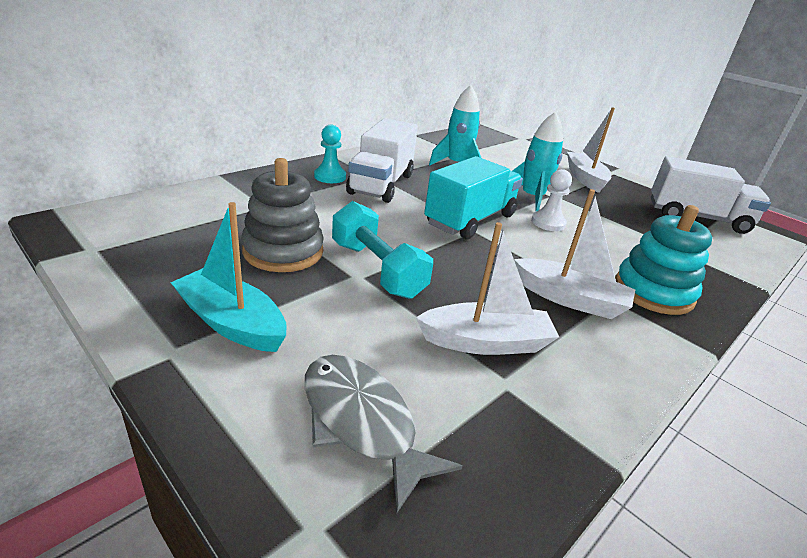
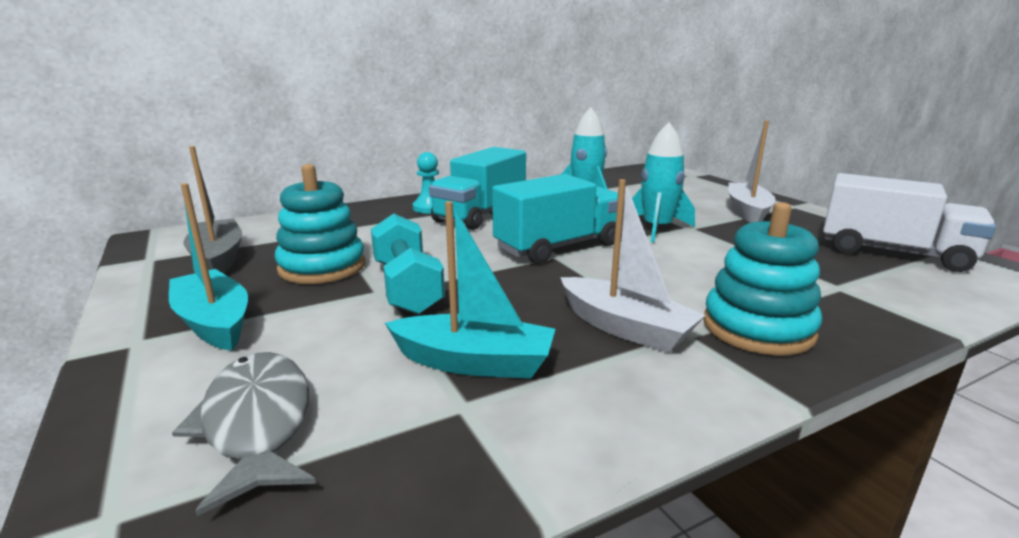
camera: 20 degrees right, 10 degrees down
grey stacking toy [241,158,324,272] -> turquoise stacking toy [275,164,365,284]
white truck [346,118,418,203] -> turquoise truck [429,147,526,230]
white boat [416,222,559,355] -> turquoise boat [385,201,555,379]
white pawn [531,169,572,231] -> none
none -> grey boat [183,146,242,274]

